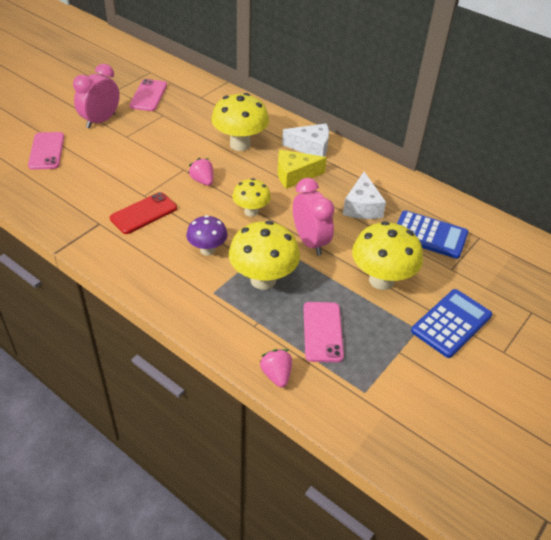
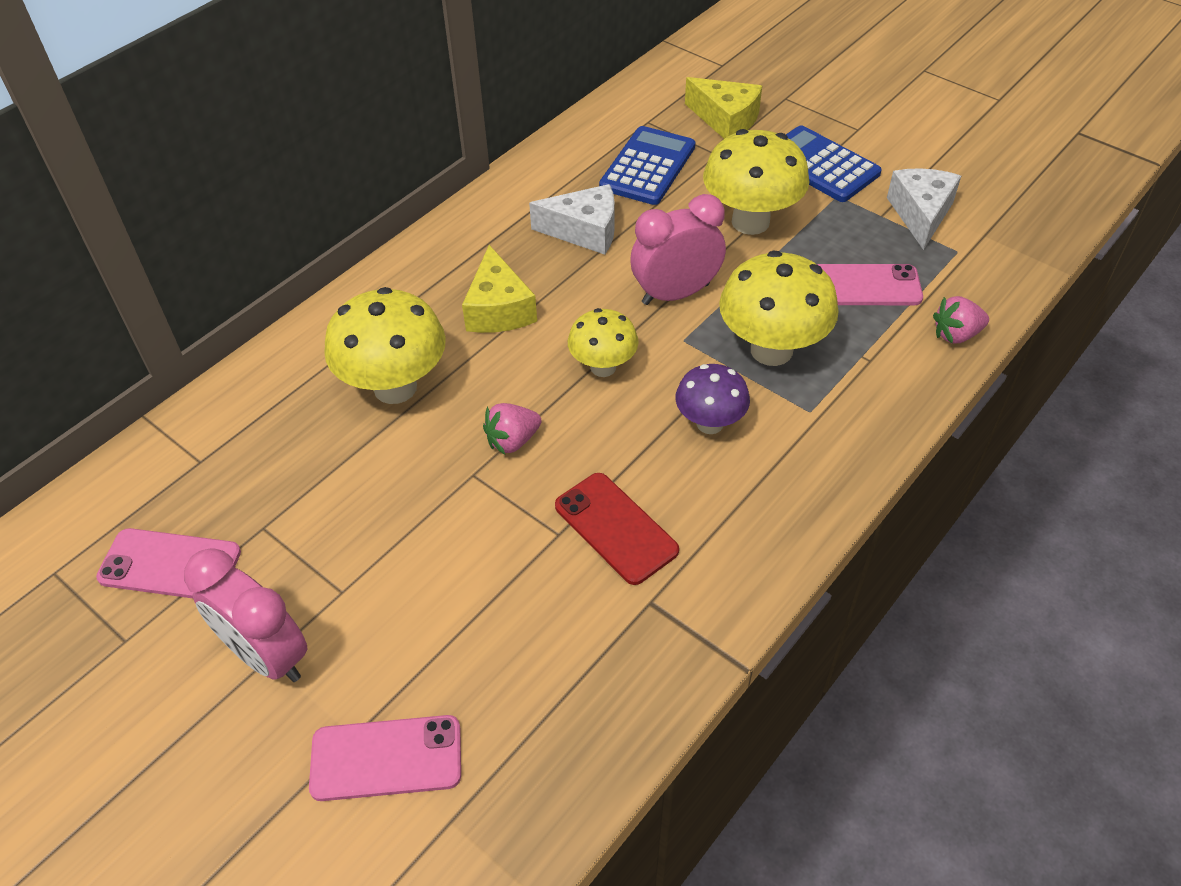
camera: 85 degrees left, 5 degrees up
white cheese [282,124,329,157] -> white cheese moved to [887,168,961,250]
none -> yellow cheese [685,77,762,139]

